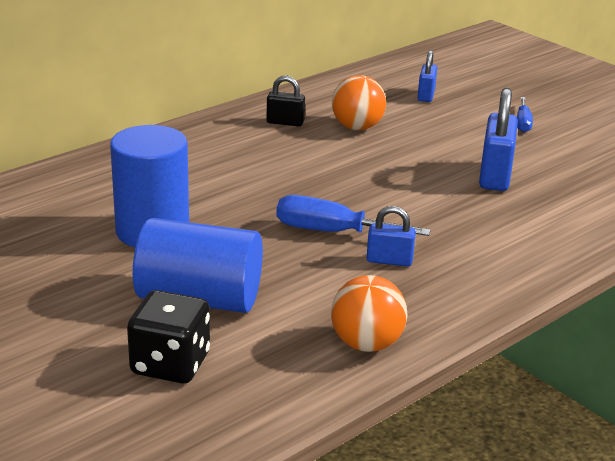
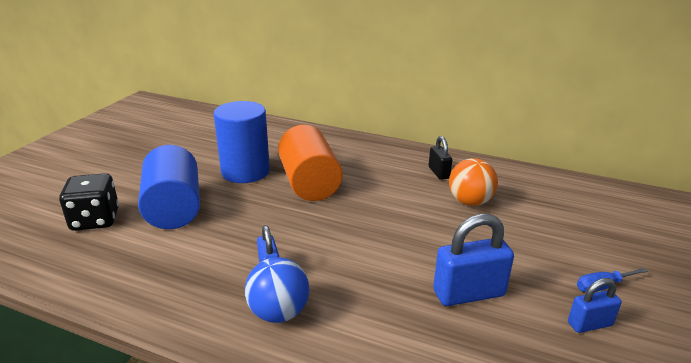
camera: 65 degrees right, 0 degrees up
blue screwdriver [276,195,431,236] -> none
orange ball [331,275,408,352] -> none
blue padlock [417,50,437,102] -> blue padlock moved to [568,278,622,333]
none -> blue ball [245,257,310,323]
none -> orange cylinder [278,125,343,201]

